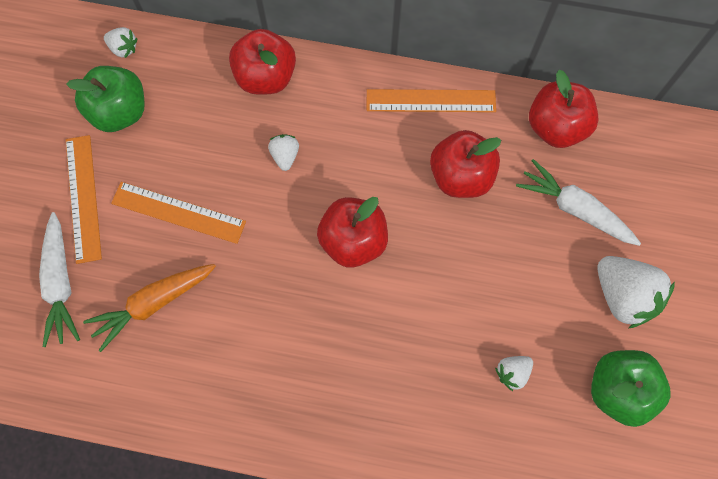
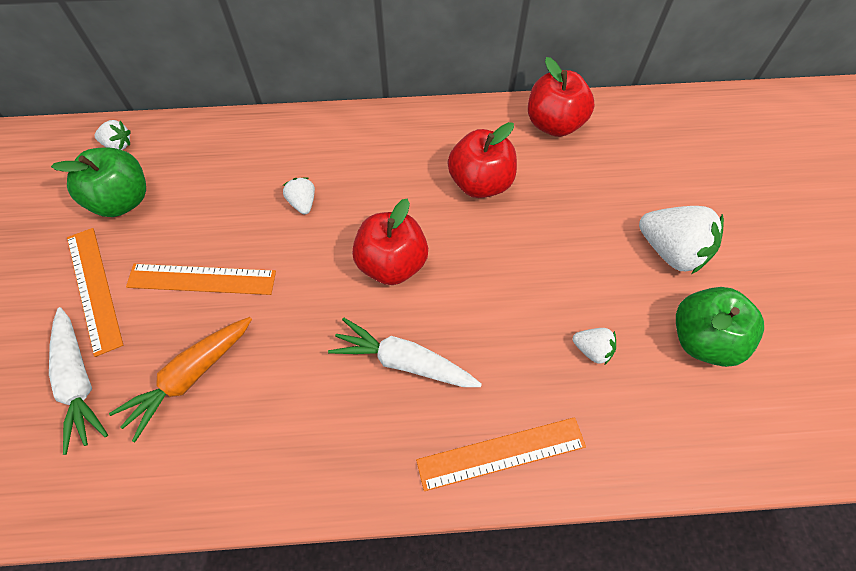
camera: 15 degrees left, 10 degrees down
red apple [229,29,296,95] -> none
orange ruler [367,89,496,112] -> orange ruler moved to [416,417,586,491]
white strawberry [495,356,533,391] -> white strawberry turned 105 degrees counterclockwise [573,328,616,364]
white carrot [516,159,641,246] -> white carrot moved to [328,318,482,387]

